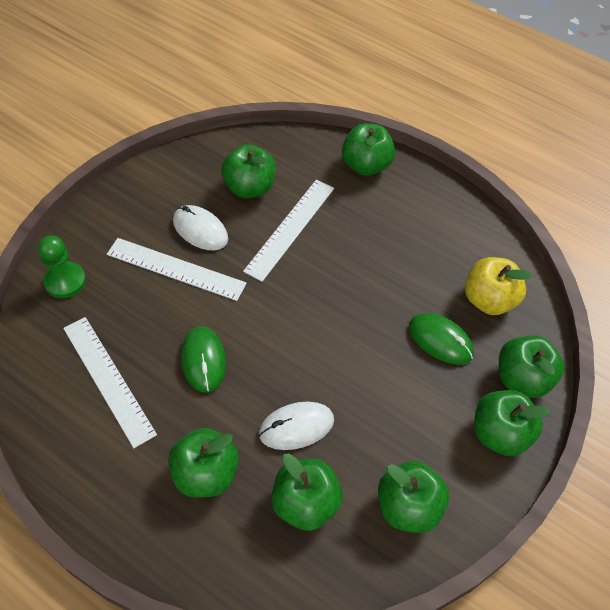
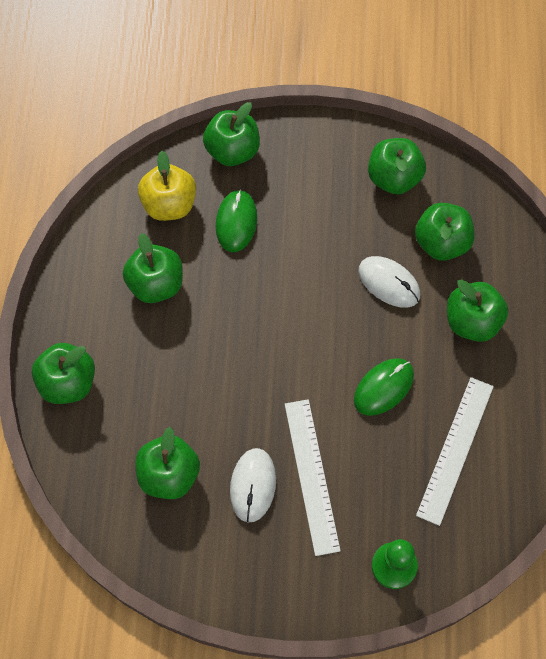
camera: 120 degrees left, 10 degrees up
white ruler [243,180,334,282] -> none
green apple [474,390,551,456] -> green apple moved to [123,233,183,303]

